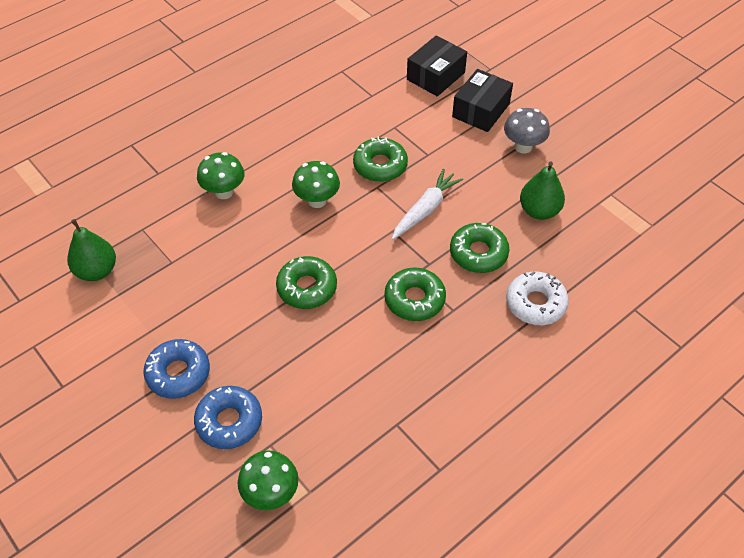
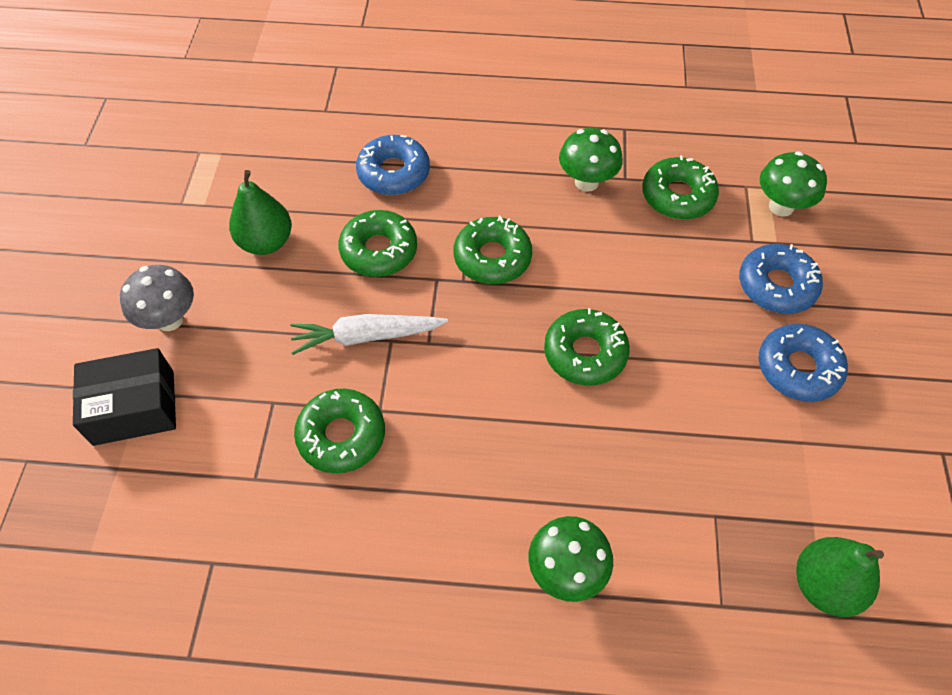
camera: 135 degrees left, 5 degrees up
green mushroom [292,161,340,208] -> green mushroom moved to [559,128,623,192]
black box [407,35,467,97] -> none
white donut [506,271,569,325] -> blue donut [356,135,430,195]
none -> green donut [642,155,719,220]

